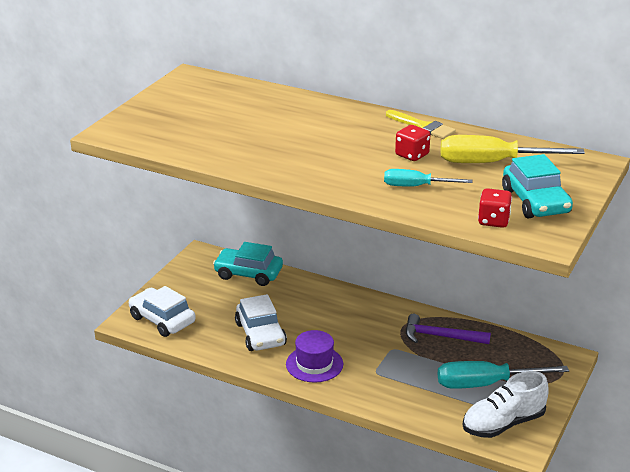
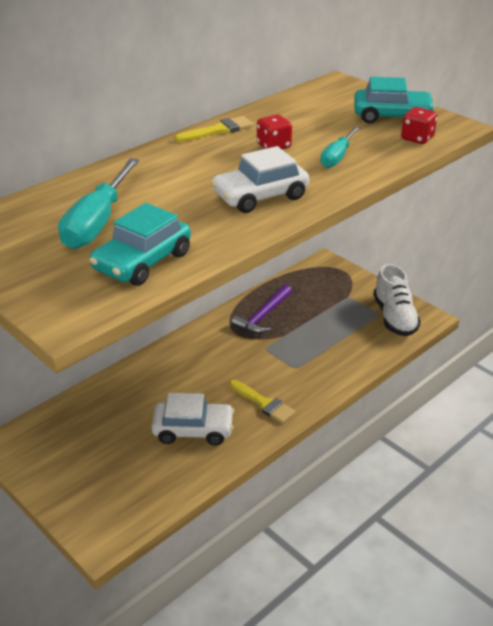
camera: 70 degrees left, 5 degrees up
white car [129,286,196,337] -> white car moved to [211,146,309,213]
turquoise car [213,242,283,286] -> turquoise car moved to [89,203,191,286]
purple hat [286,330,343,382] -> yellow brush [229,380,296,423]
turquoise screwdriver [438,361,569,389] -> turquoise screwdriver moved to [58,158,139,249]
yellow screwdriver [441,135,585,163] -> none

